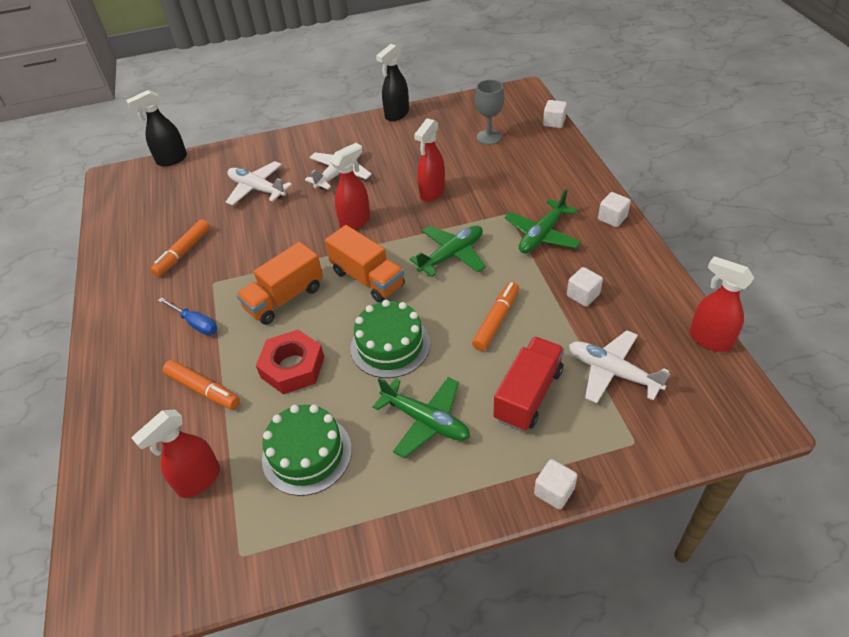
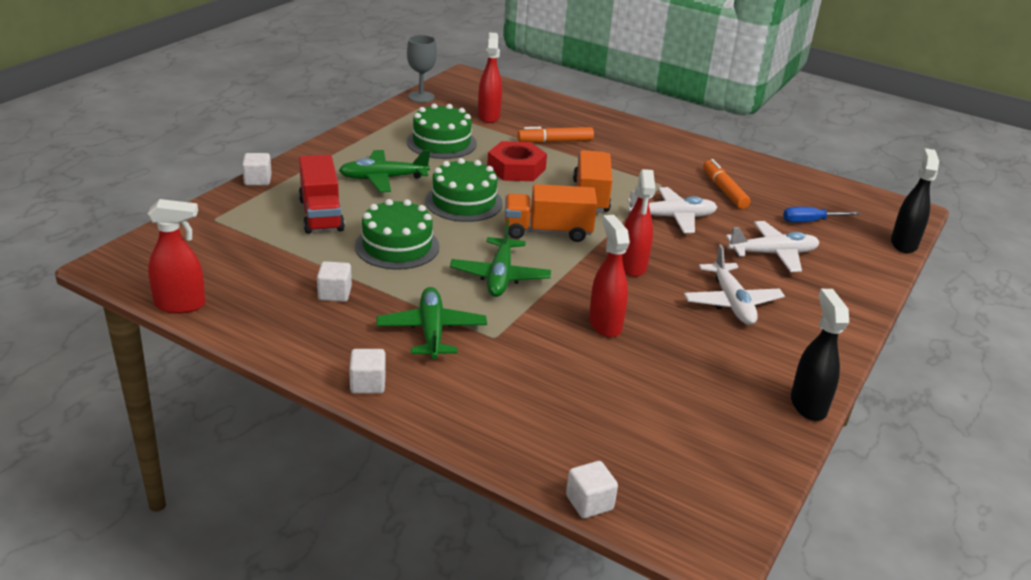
camera: 130 degrees right, 15 degrees down
blue screwdriver [158,297,217,335] -> blue screwdriver moved to [783,207,860,223]
orange marker [472,282,519,351] -> green cake [355,199,440,270]
grey goblet [475,80,504,145] -> grey goblet moved to [407,35,437,103]
white plane [569,330,671,404] -> white plane moved to [627,187,717,233]

